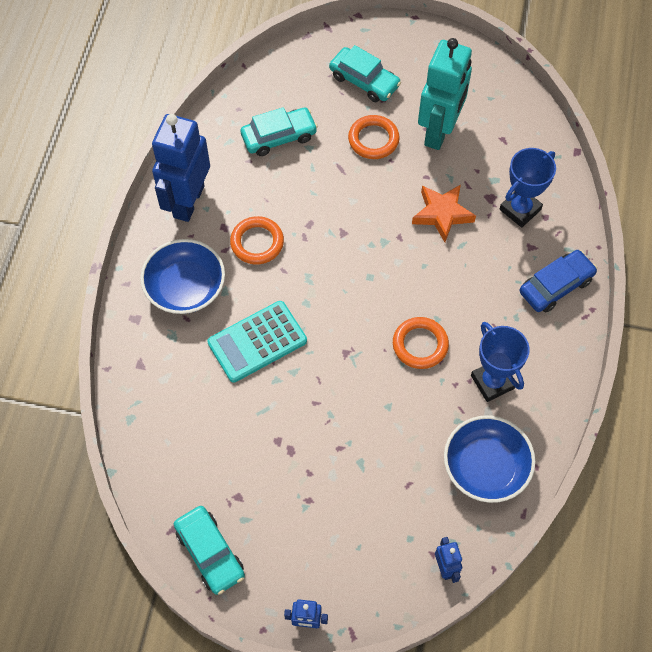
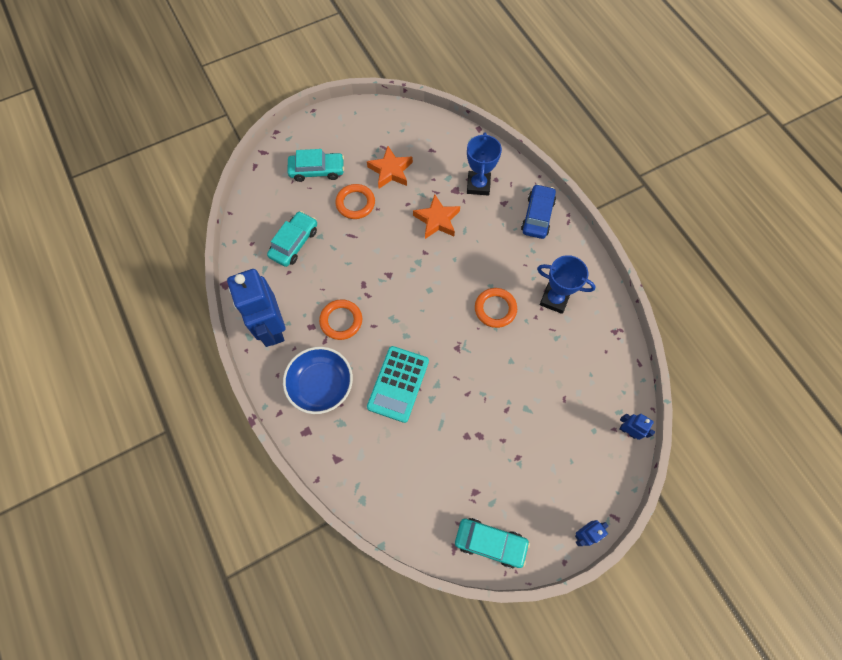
camera: 40 degrees left, 5 degrees up
turquoise robot [418,38,472,150] -> orange star [367,146,413,188]
blue bowl [444,415,535,503] -> none

